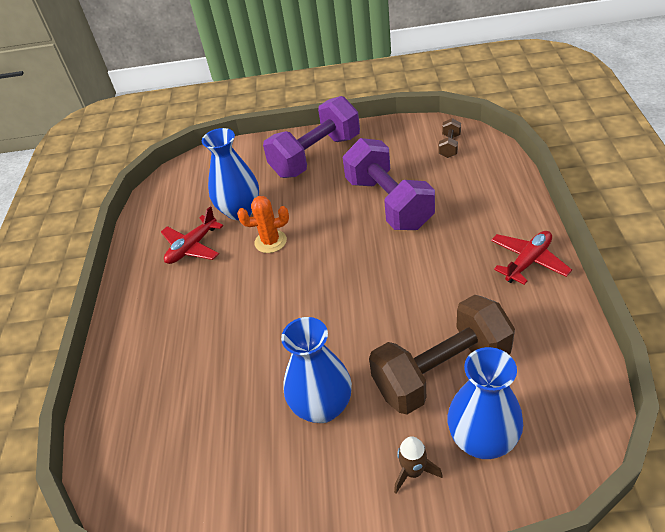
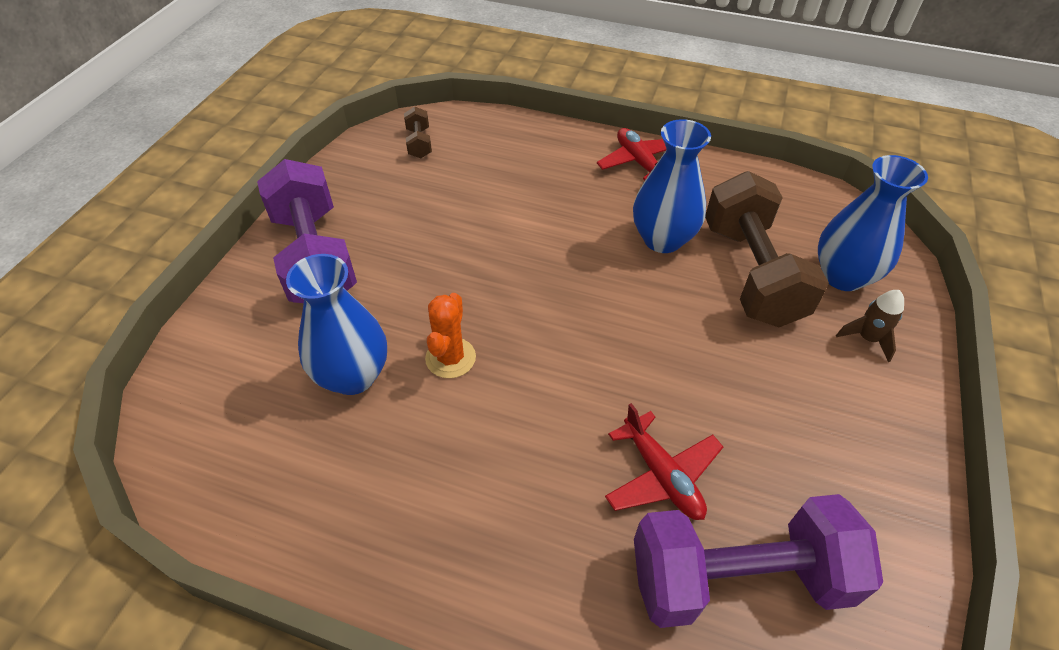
camera: 75 degrees left, 5 degrees up
red plane [161,207,223,264] -> red plane moved to [605,403,723,520]
blue vase [281,317,352,423] -> blue vase moved to [633,119,711,253]
purple dumbbell [343,138,435,230] -> purple dumbbell moved to [634,494,883,628]
brown dumbbell [439,118,461,158] -> brown dumbbell turned 45 degrees clockwise [404,107,432,158]

